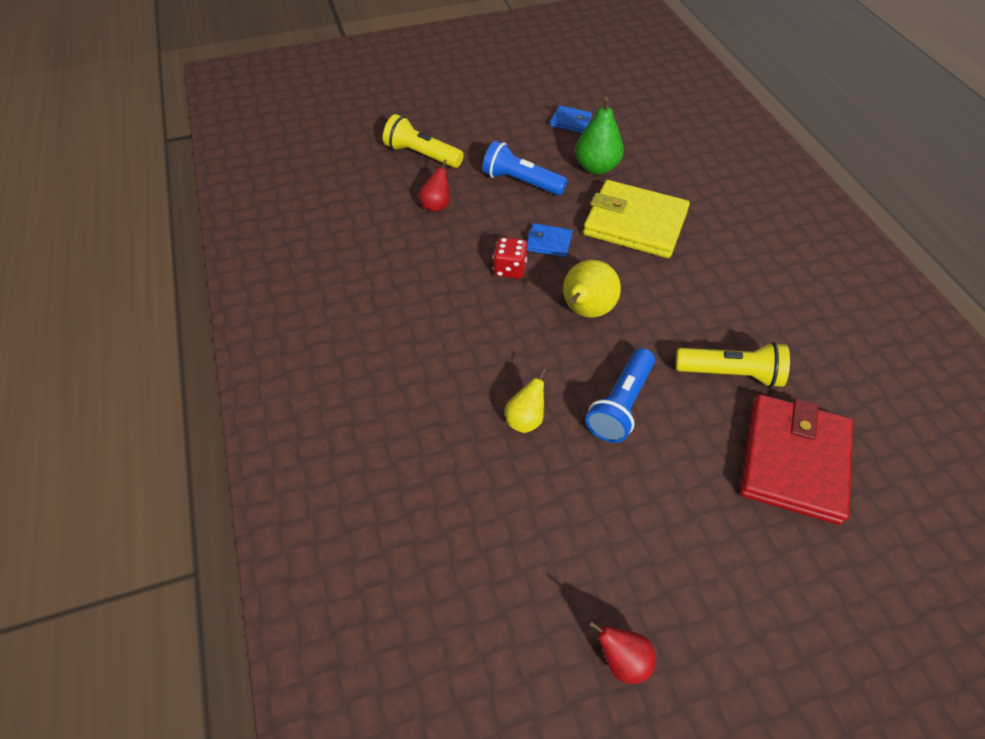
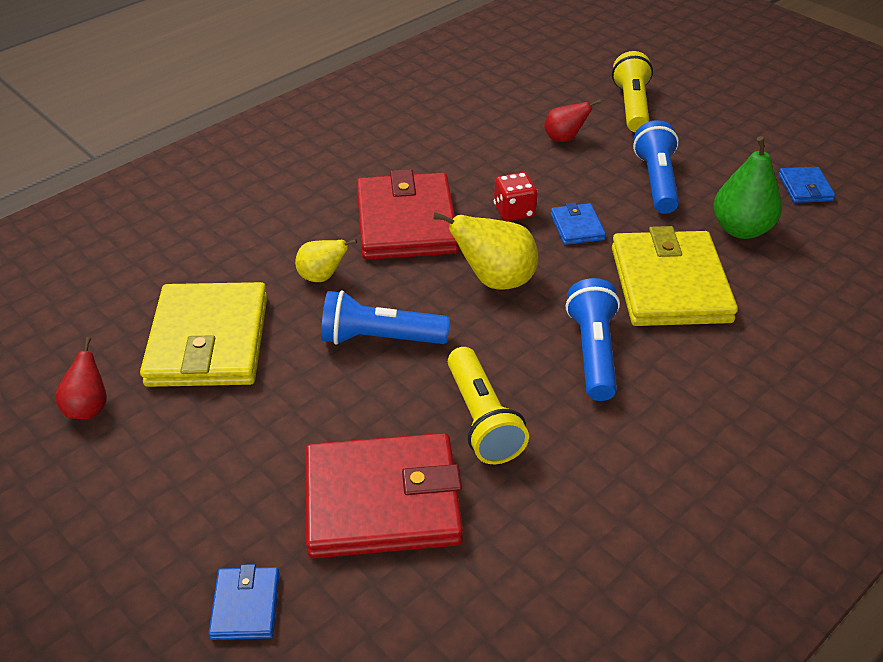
camera: 65 degrees right, 10 degrees down
none -> yellow wallet [140,282,267,387]
none -> blue wallet [208,564,280,640]
none -> red wallet [356,169,459,260]
none -> blue flashlight [566,278,620,401]

